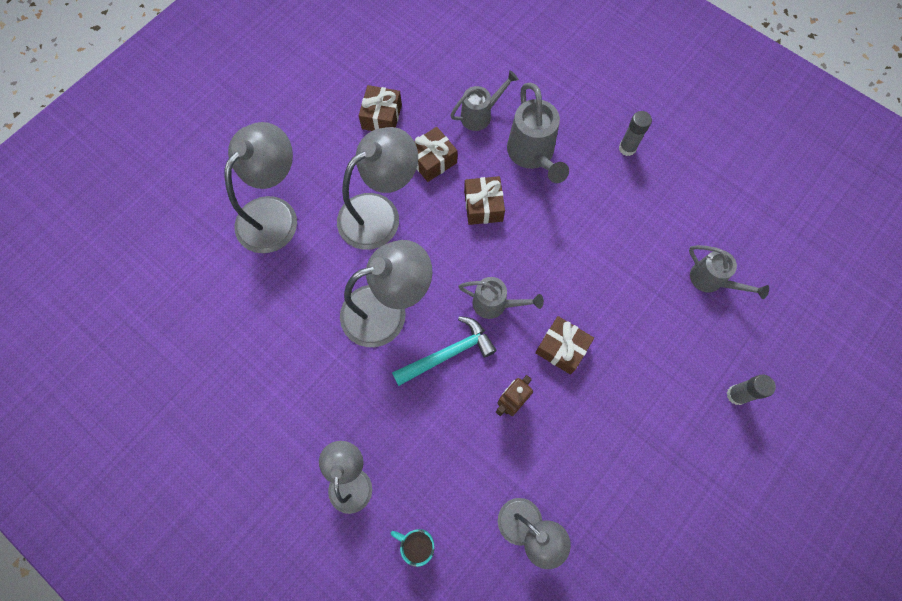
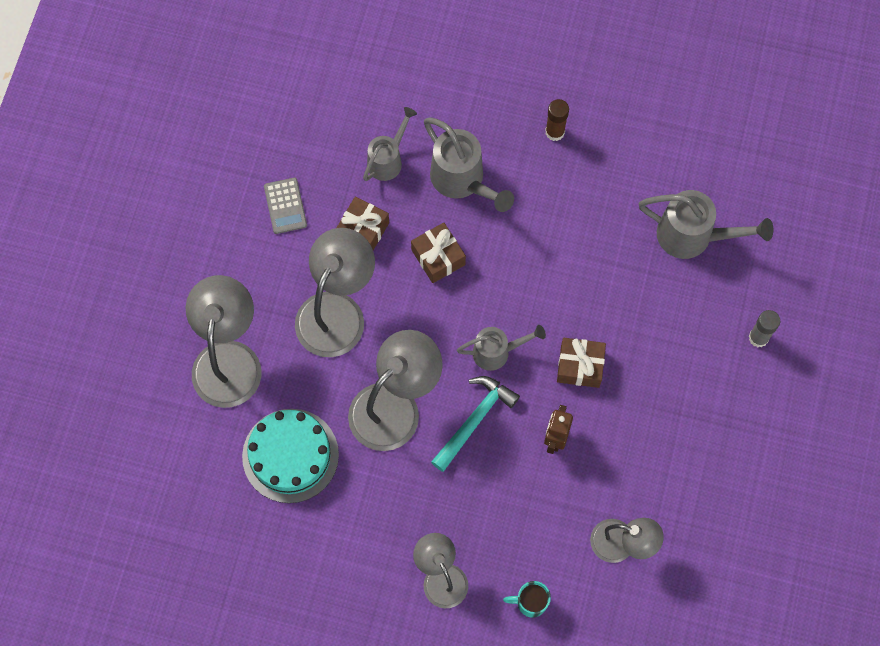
camera: 25 degrees left, 0 degrees up
brown gift [358,85,402,131] -> grey calculator [264,178,307,234]
grey glue stick [619,111,652,156] -> brown glue stick [545,99,569,141]
grey watering can [689,245,769,299] -> grey watering can [639,190,773,259], size x1.53
none -> turquoise cake [242,409,339,503]

